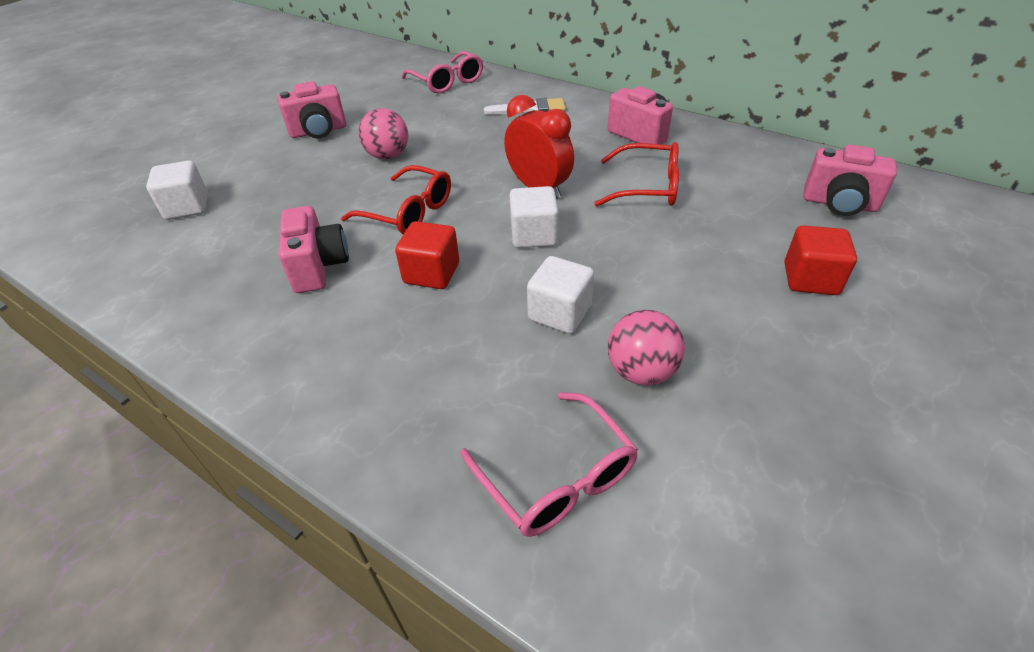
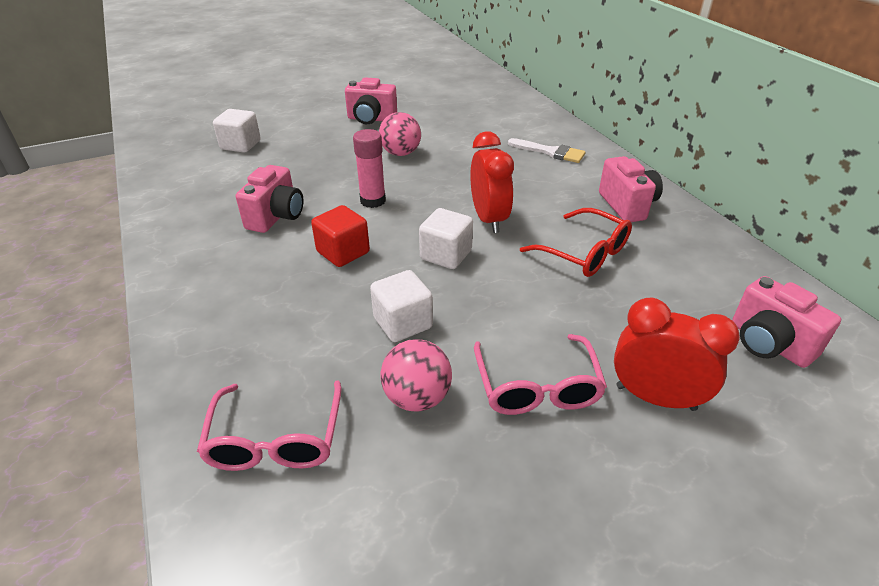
camera: 30 degrees right, 5 degrees down
red glasses [341,165,451,234] -> pink glue stick [353,129,386,208]
pink glasses [401,51,483,94] -> pink glasses moved to [474,334,607,415]
red cube [784,225,857,295] -> red clock [614,297,740,411]

